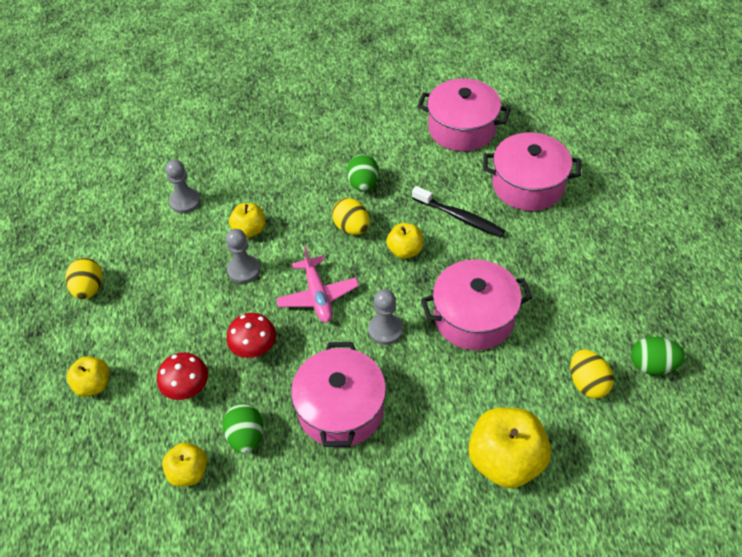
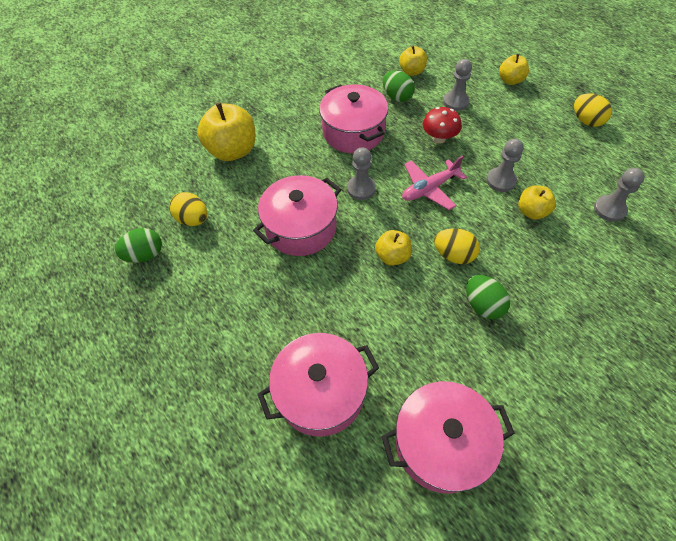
camera: 150 degrees right, 5 degrees up
red mushroom [157,352,208,400] -> grey pawn [443,59,472,111]
pink plane [276,247,359,323] -> pink plane turned 75 degrees counterclockwise [402,156,467,210]
black toothbrush [412,186,505,237] -> none

